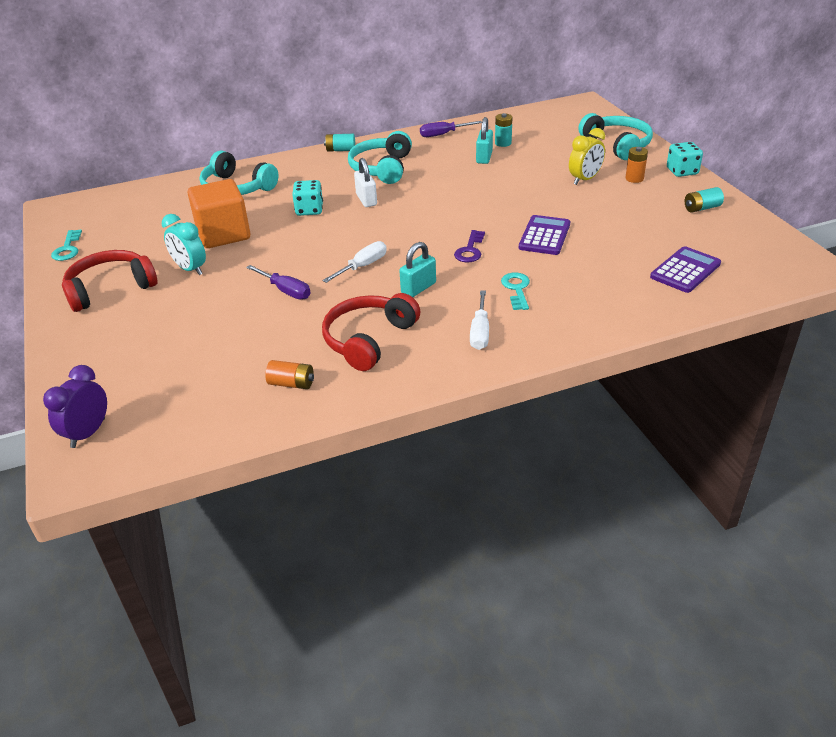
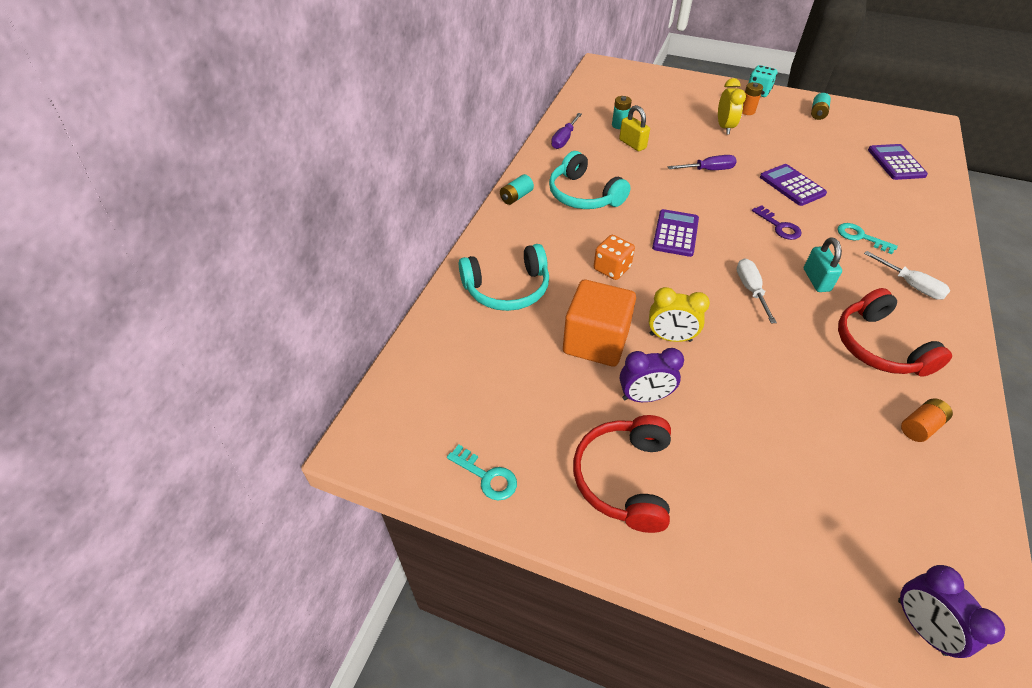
camera: 50 degrees left, 10 degrees up
turquoise clock [162,214,206,275] -> purple clock [620,348,684,402]
purple screwdriver [246,265,311,299] -> purple screwdriver moved to [668,155,737,170]
turquoise dice [292,180,323,216] -> orange dice [594,235,635,280]
white padlock [354,158,377,207] -> none
turquoise padlock [476,117,493,164] -> yellow padlock [619,105,650,151]
turquoise headphones [578,113,653,160] -> none
none -> yellow clock [649,287,710,342]
none -> purple calculator [652,209,699,257]

